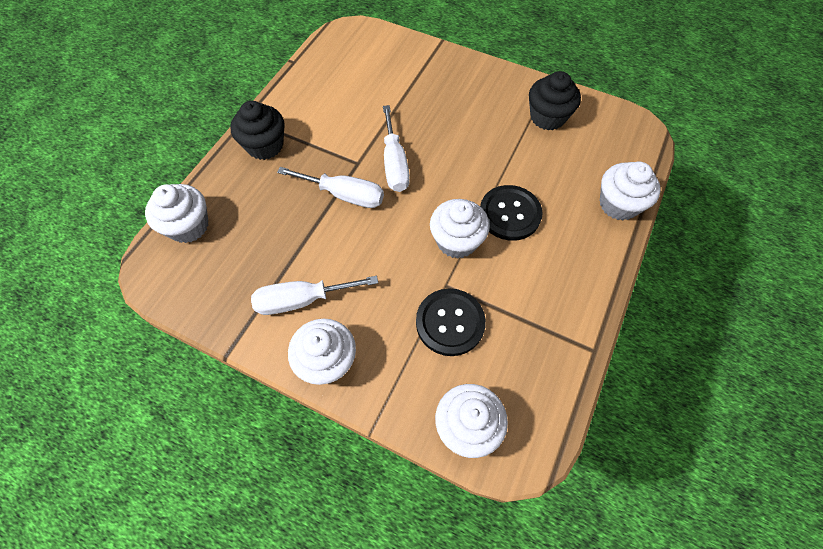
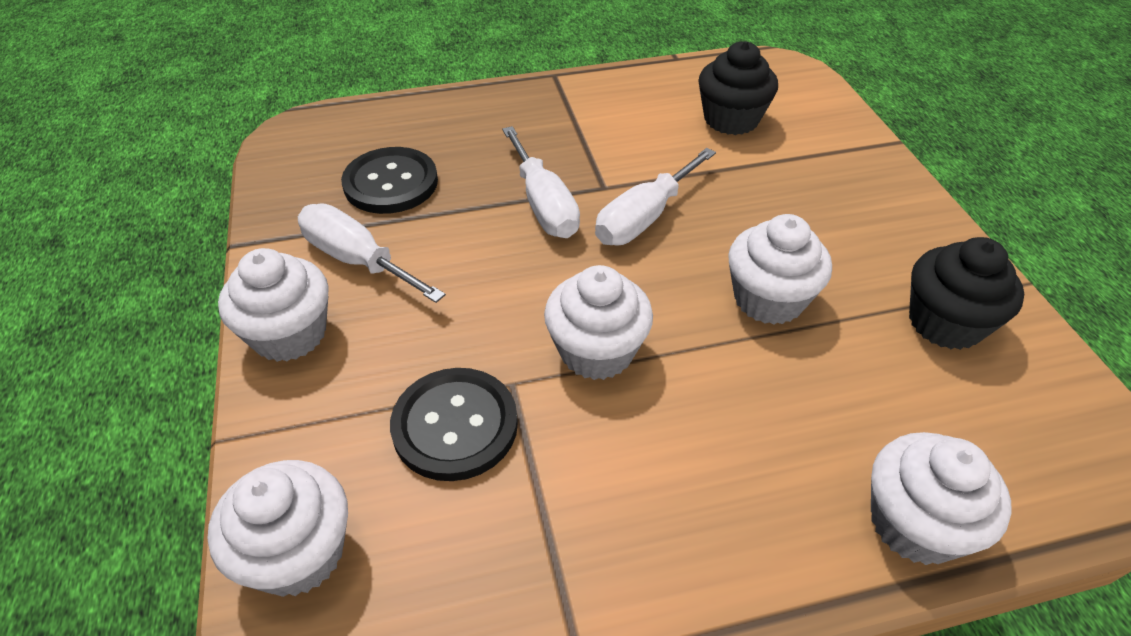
camera: 50 degrees right, 15 degrees down
white cupcake [145,184,209,243] -> white cupcake moved to [728,214,832,325]
black cupcake [230,101,285,160] -> black cupcake moved to [698,41,778,135]
black button [480,185,543,241] -> black button moved to [341,147,438,214]

